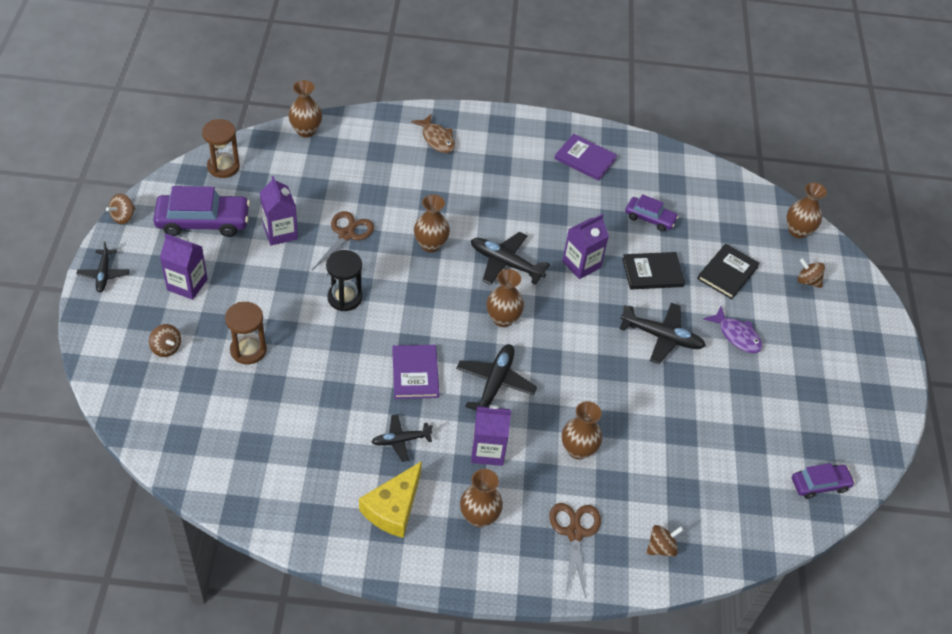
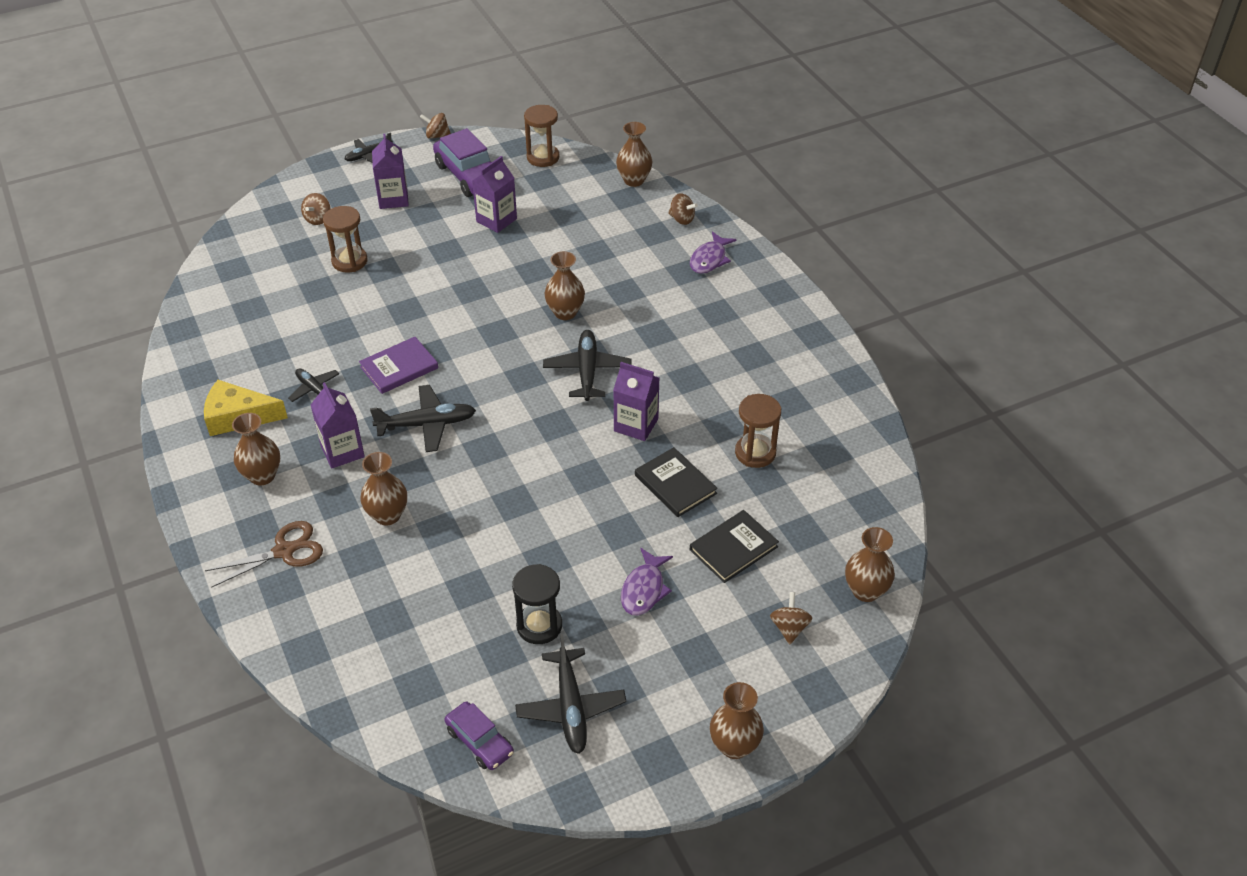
camera: 65 degrees right, 5 degrees down
brown scissors [311,211,374,277] -> none
black hourglass [326,250,362,311] -> black hourglass moved to [512,564,562,644]
brown fish [411,114,455,153] -> purple fish [690,231,737,274]
brown vase [486,269,524,327] -> brown vase moved to [710,682,764,759]
purple book [555,134,617,181] -> none
black plane [620,303,706,364] -> black plane moved to [515,634,626,754]
purple car [625,194,679,232] -> brown hourglass [735,394,781,468]
brown spinning top [646,525,683,557] -> brown spinning top moved to [668,193,698,225]
black book [697,244,760,299] -> black book turned 45 degrees counterclockwise [690,510,779,583]

